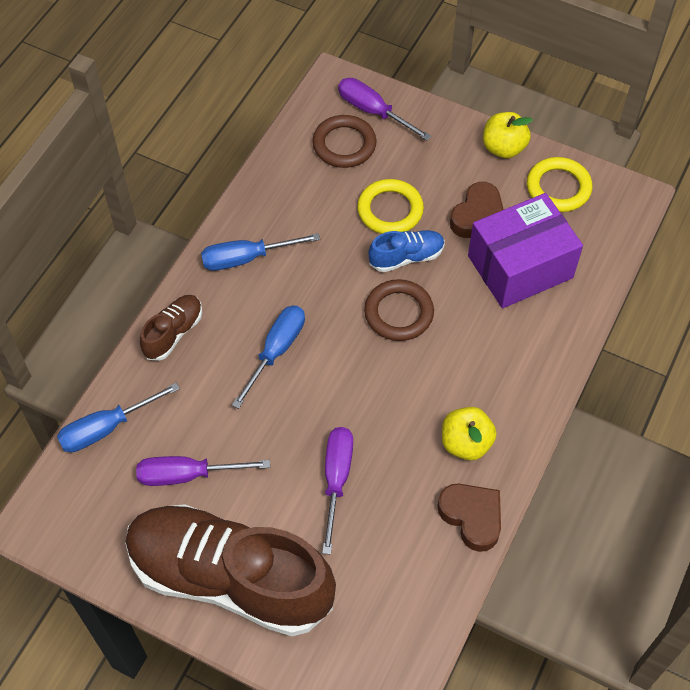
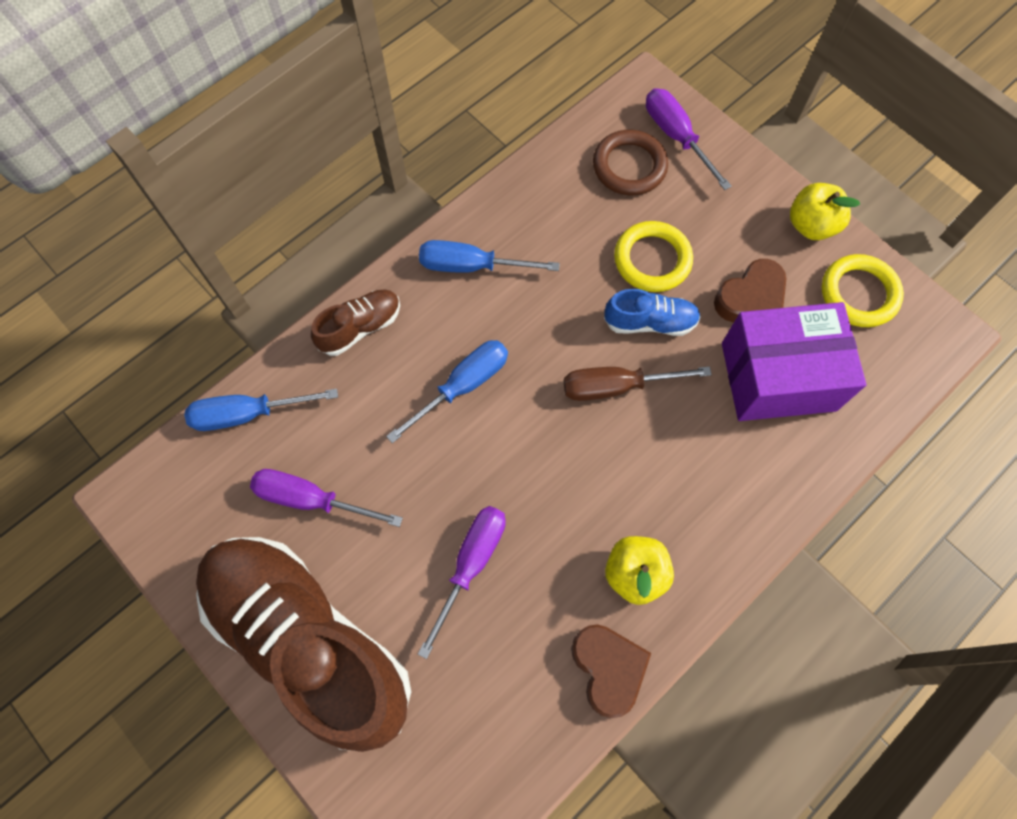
camera: 20 degrees right, 10 degrees up
brown ring [364,279,434,341] -> brown screwdriver [564,366,712,401]

